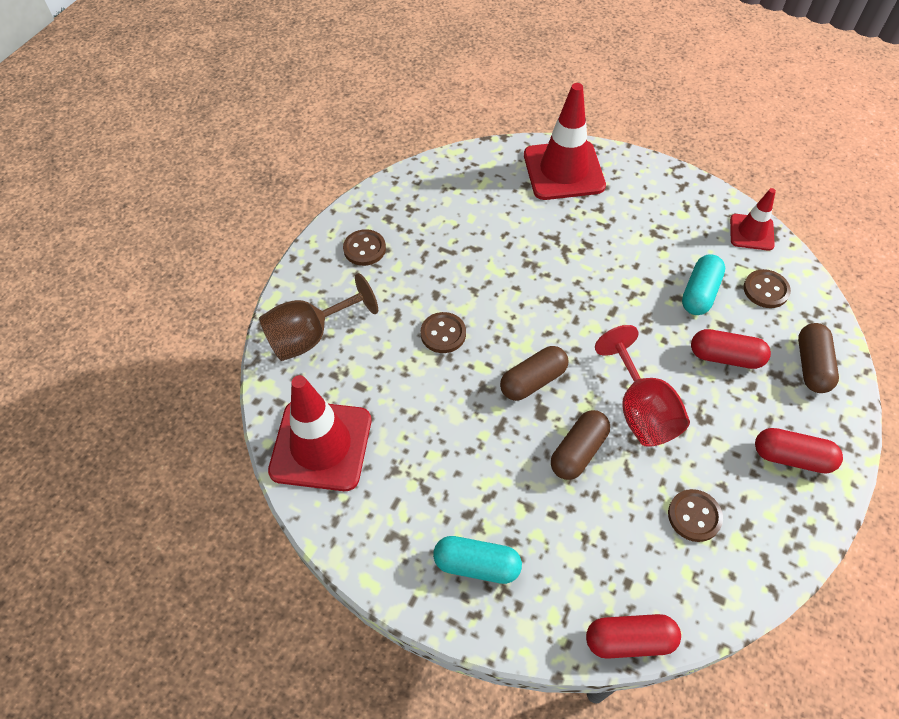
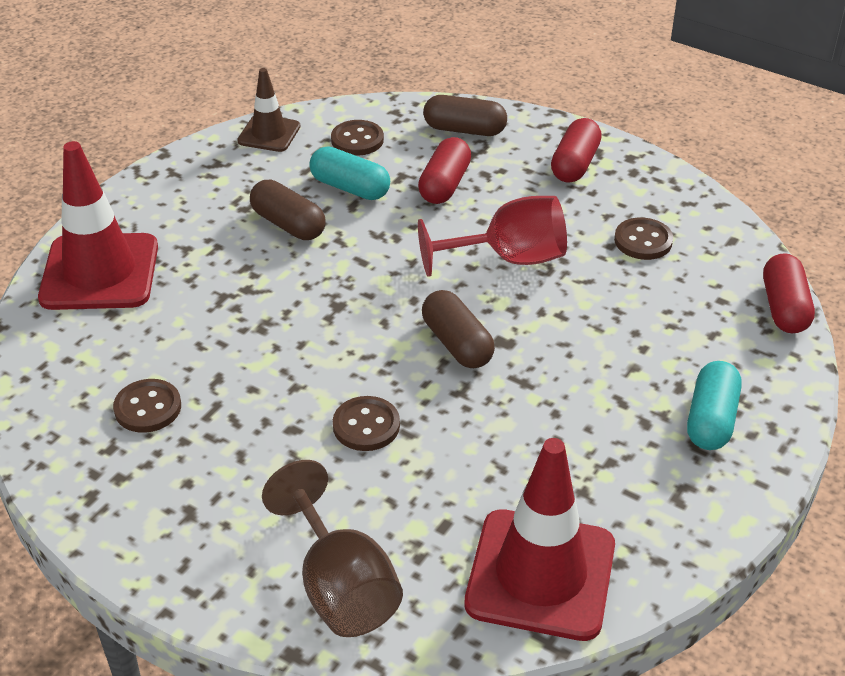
camera: 85 degrees left, 15 degrees down
brown button [343,229,386,266] -> brown button moved to [113,379,181,433]
brown capsule [551,410,610,480] -> brown capsule moved to [250,180,325,240]
red traffic cone [730,188,776,251] -> brown traffic cone [237,68,300,152]

